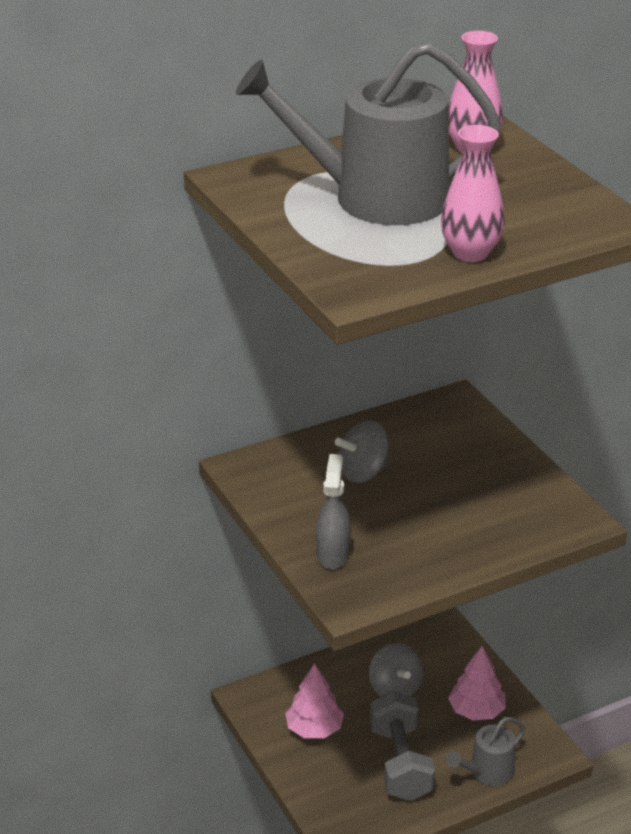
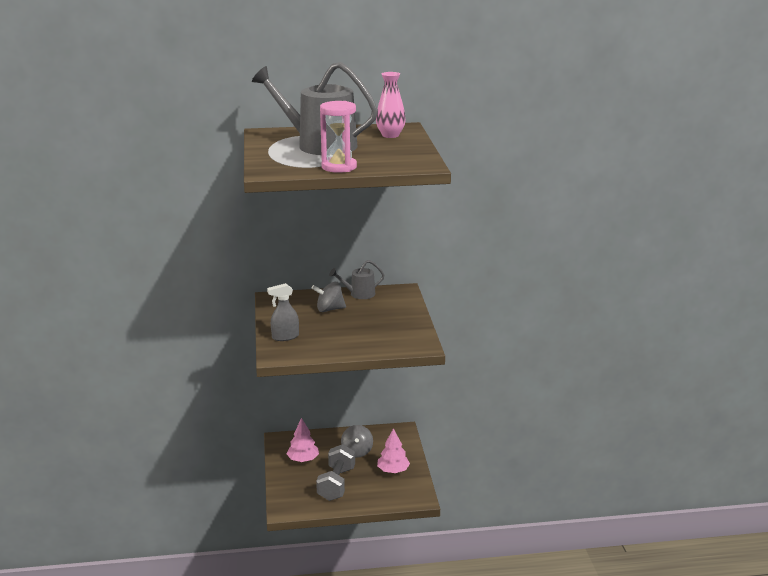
camera: 20 degrees right, 10 degrees down
grey spray bottle [316,454,351,569] -> grey spray bottle turned 135 degrees counterclockwise [267,283,299,341]
pink vase [441,125,505,262] -> pink hourglass [320,101,357,173]
grey watering can [446,717,525,786] -> grey watering can moved to [329,260,384,299]

